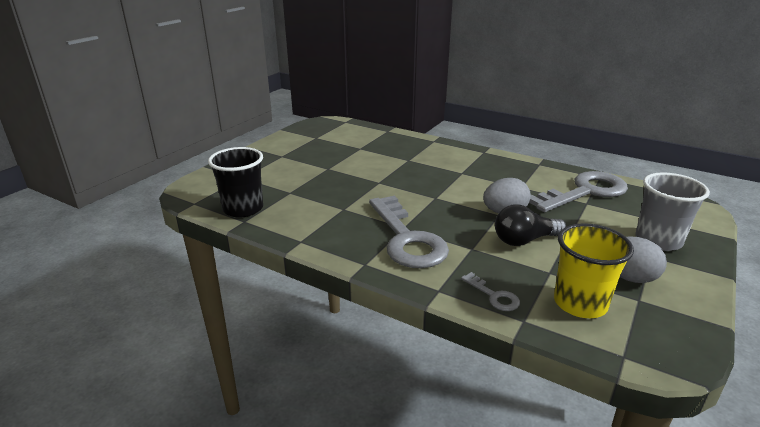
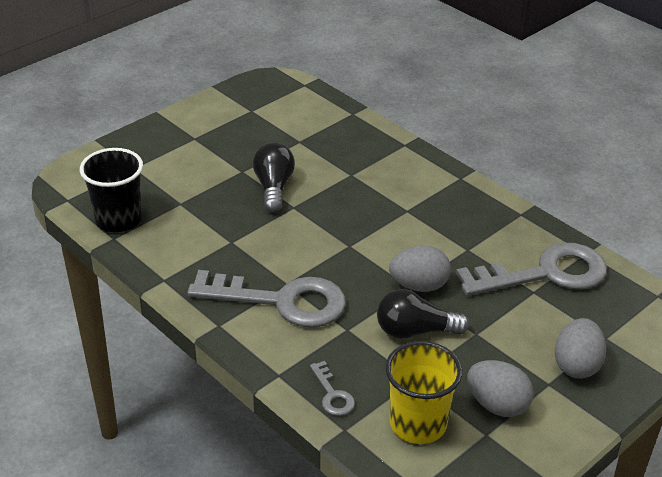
camera: 15 degrees right, 10 degrees up
grey key [369,195,449,268] -> grey key turned 75 degrees counterclockwise [187,270,346,328]
grey cup [636,172,710,251] -> grey egg [555,318,607,379]
none -> black light bulb [253,142,295,213]

